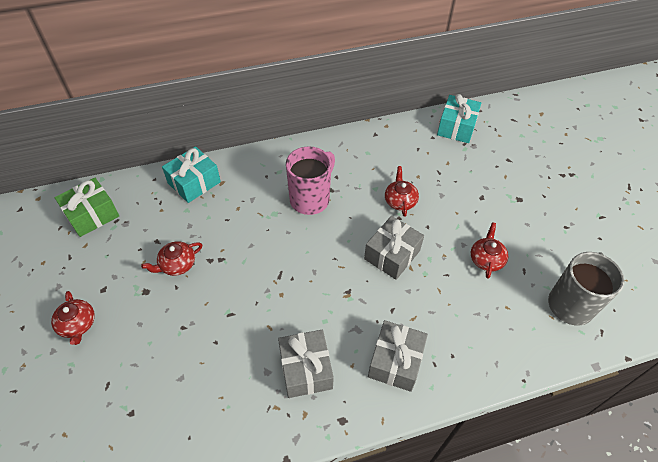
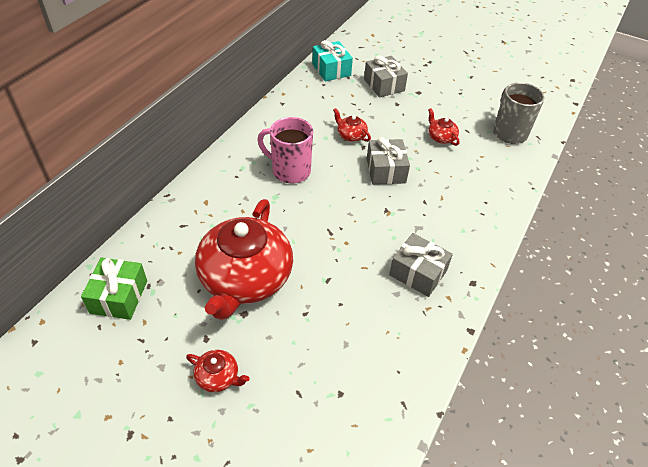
camera: 45 degrees left, 5 degrees down
red teapot [141,241,202,276] -> red teapot [195,199,293,320], size x2.48
turquoise gift [162,146,221,203] -> none
pink mug [286,146,335,215] -> pink mug turned 60 degrees counterclockwise [257,117,313,184]
grey gift [368,320,428,392] -> grey gift moved to [364,56,408,98]

